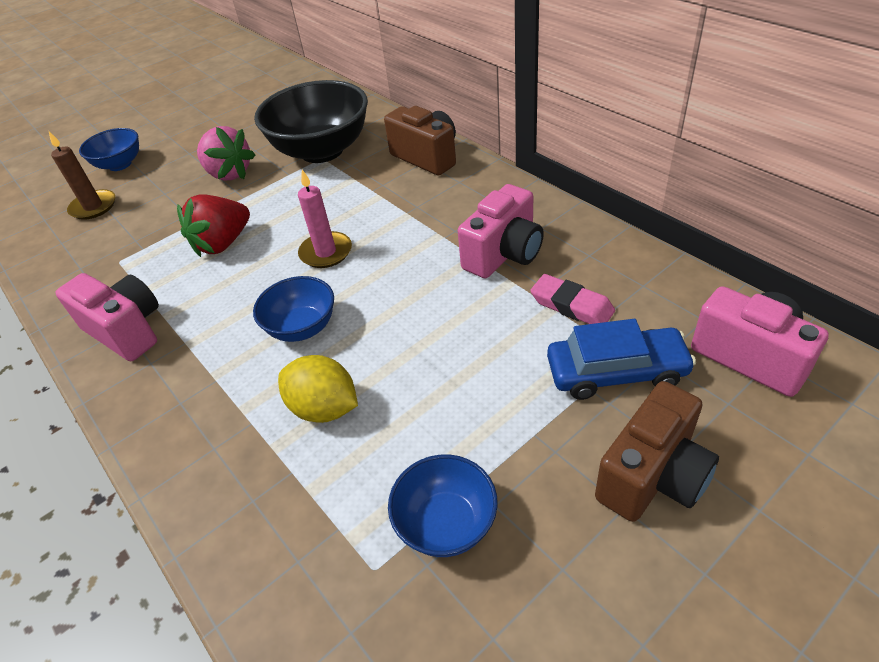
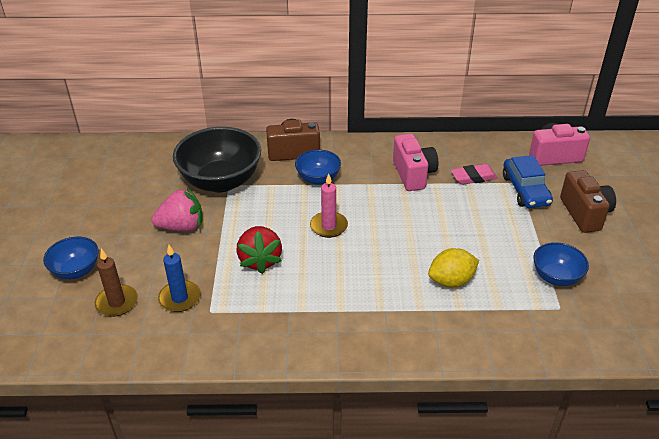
camera: 55 degrees left, 5 degrees down
pink camera [55,273,159,361] -> none
blue bowl [253,276,334,342] -> blue bowl moved to [295,149,341,185]
blue car [547,319,696,400] -> blue car turned 135 degrees clockwise [503,155,553,208]
none -> blue candle [158,245,201,312]

